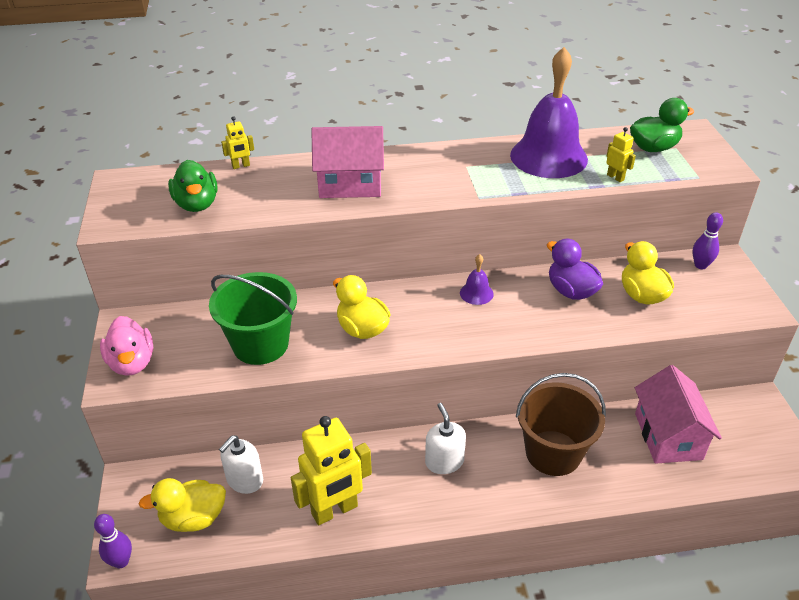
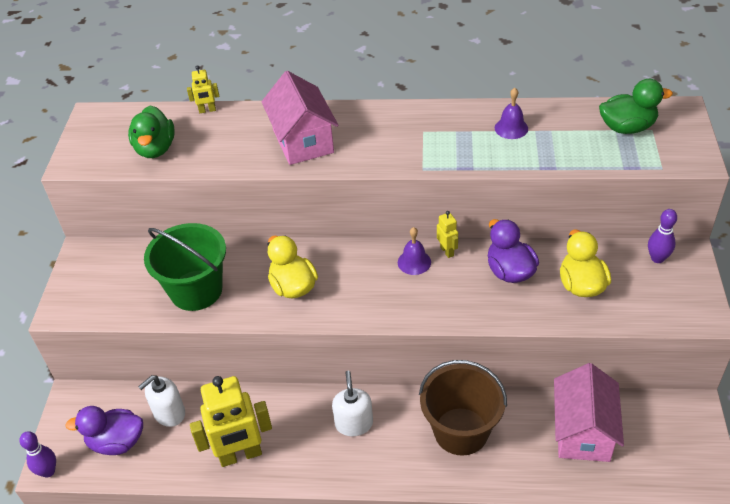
camera: 15 degrees right, 5 degrees up
pink duck [100,316,153,376] -> none
yellow duck [139,478,226,532] -> purple duck [65,406,143,455]
pink house [311,126,384,198] -> pink house turned 60 degrees clockwise [261,71,338,165]
purple bell [510,47,588,178] -> purple bell [495,88,528,139], size x0.42
yellow robot [606,127,636,182] -> yellow robot moved to [437,211,458,258]

